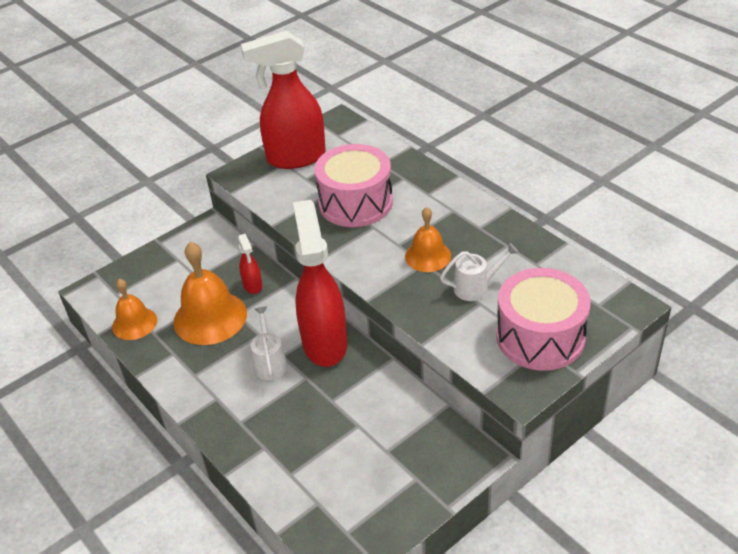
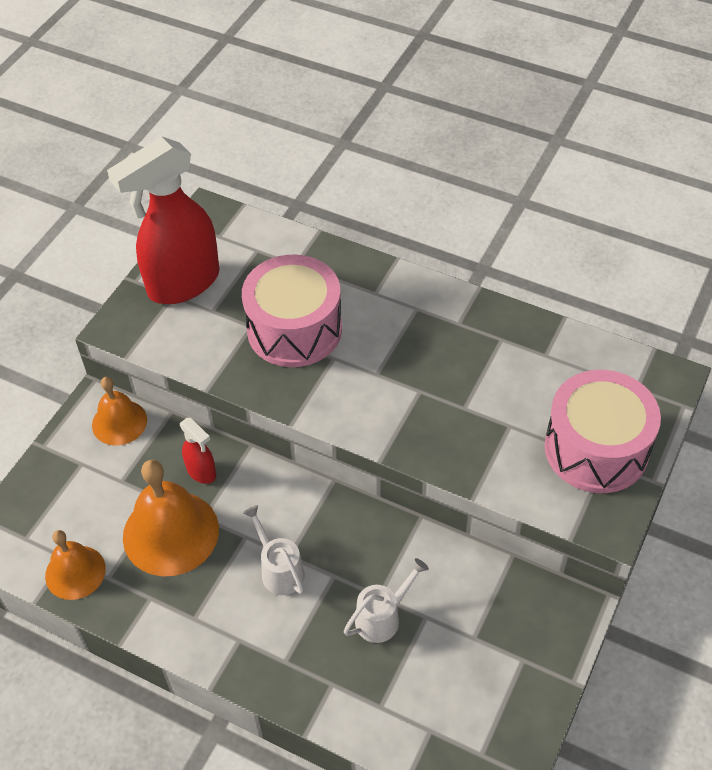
camera: 25 degrees left, 10 degrees up
red spray bottle [293,200,348,367] -> none
orange bell [405,207,451,272] -> orange bell moved to [92,377,147,445]
white watering can [440,243,519,301] -> white watering can moved to [344,558,429,643]

